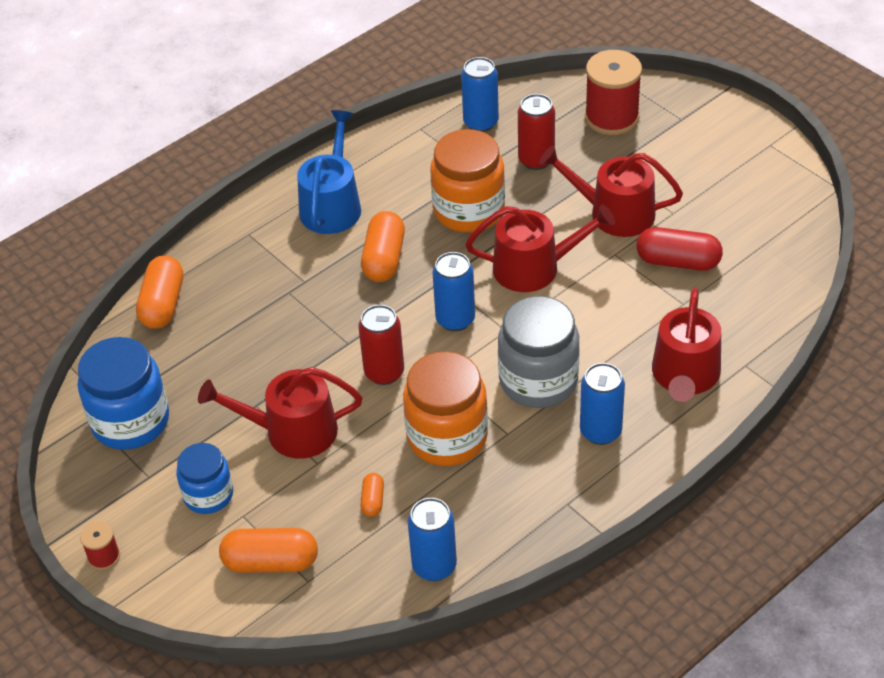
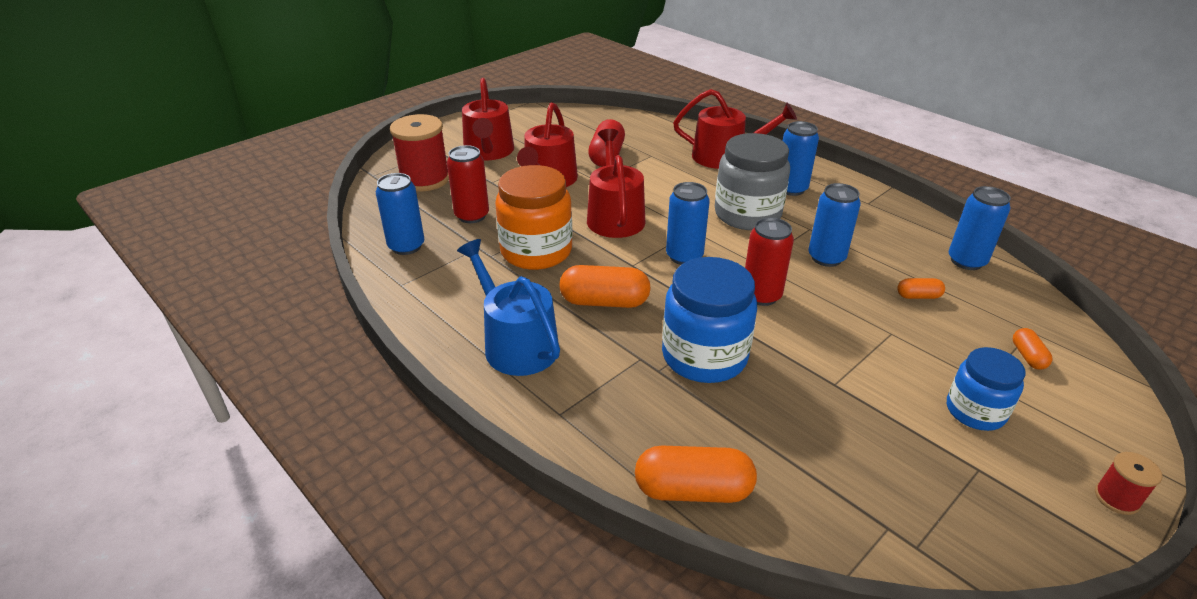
camera: 95 degrees left, 10 degrees down
blue jar [78,337,169,450] -> blue jar moved to [662,257,757,383]
red watering can [198,367,362,459] -> red watering can moved to [462,78,514,160]
orange capsule [219,528,318,573] -> orange capsule [1013,328,1052,370], size x0.51
blue watering can [297,110,361,234] -> blue watering can turned 45 degrees clockwise [457,239,560,376]
orange jar [403,351,488,466] -> blue can [808,183,861,267]

